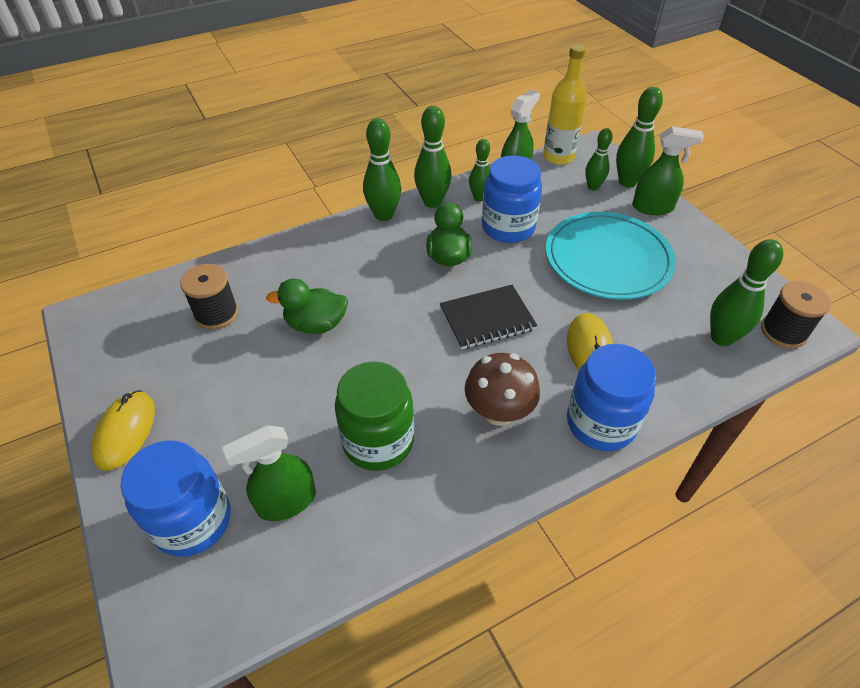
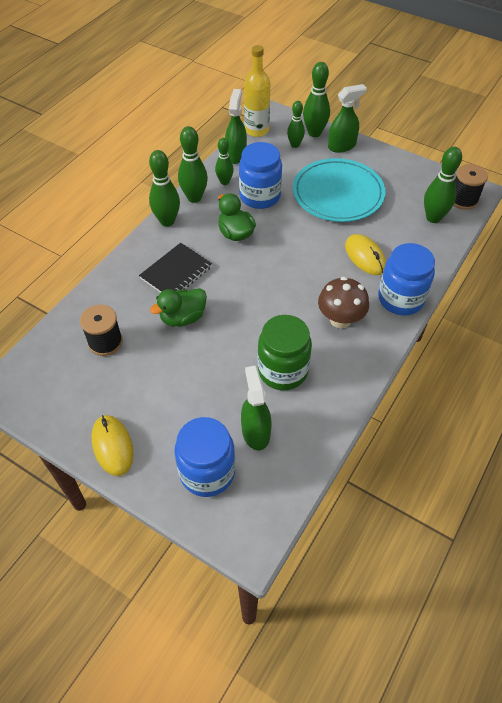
camera: 30 degrees left, 5 degrees up
green spray bottle [222,425,316,521] -> green spray bottle turned 135 degrees clockwise [241,366,271,450]
black notebook [440,285,537,350] -> black notebook moved to [139,243,212,293]

